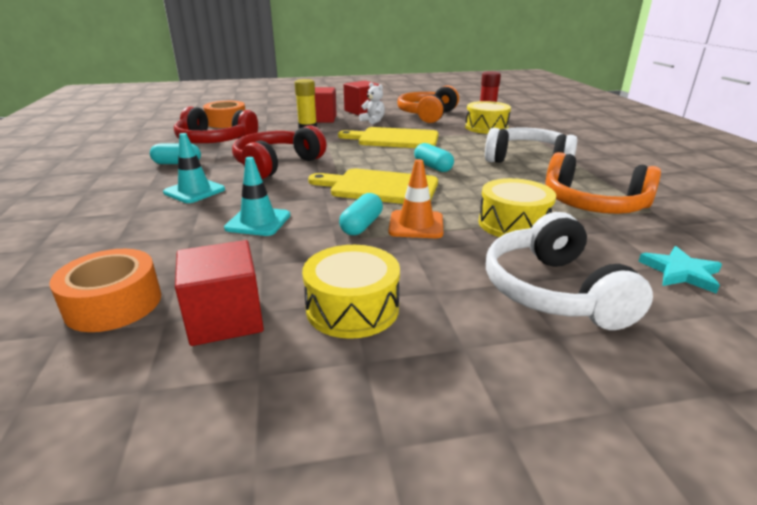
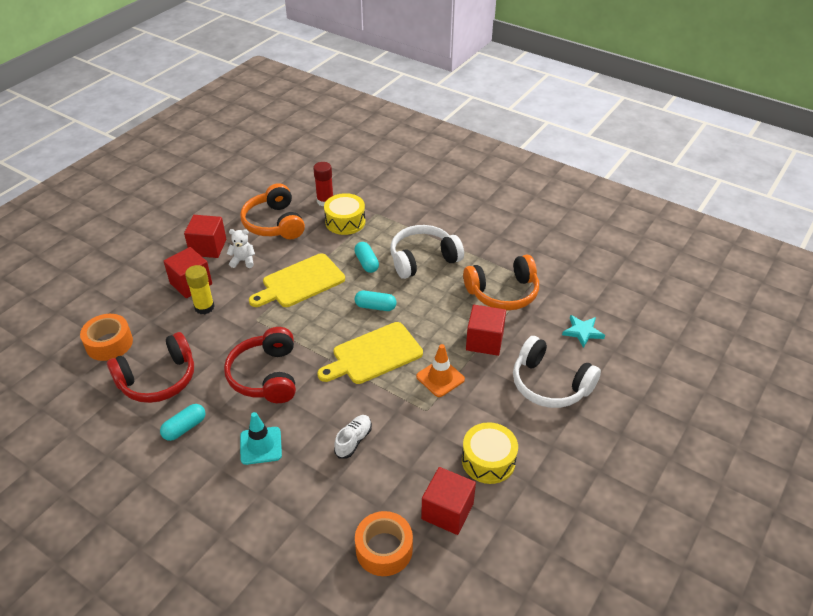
camera: 45 degrees left, 15 degrees up
turquoise traffic cone [224,157,290,236] -> white shoe [334,415,372,459]
turquoise capsule [339,193,383,235] -> turquoise capsule moved to [354,242,379,273]
yellow drum [479,178,556,237] -> red cube [466,305,506,356]

